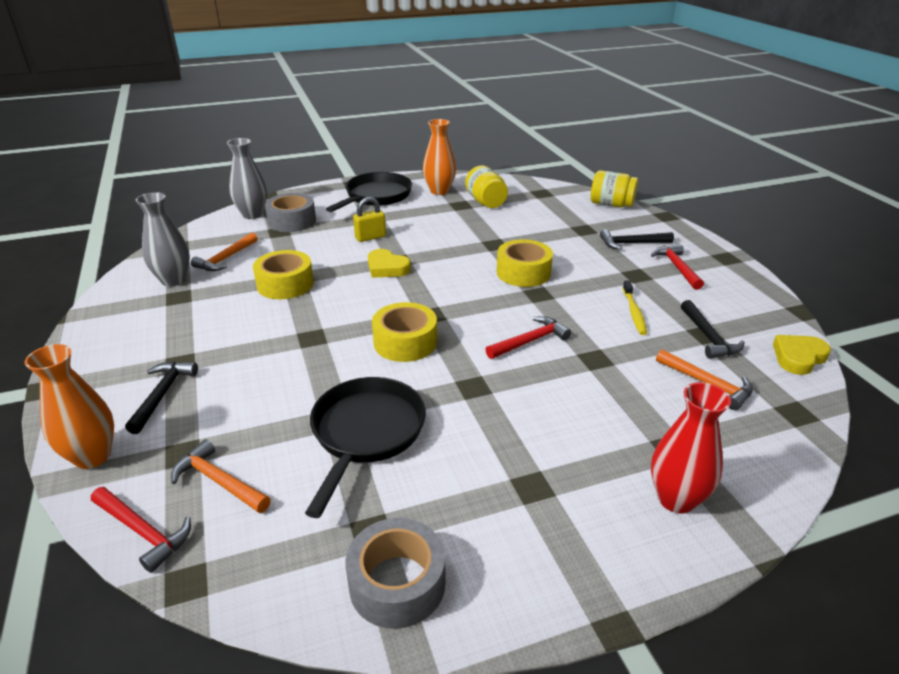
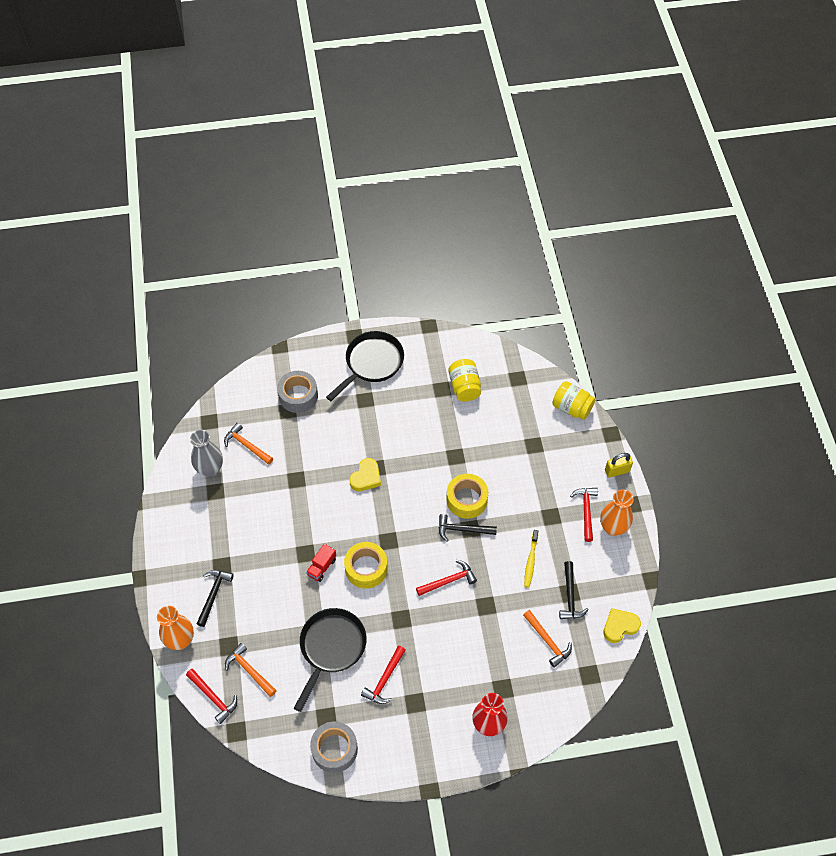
camera: 10 degrees right, 25 degrees up
orange hammer [191,232,258,271] -> orange hammer turned 90 degrees clockwise [224,423,273,465]
grey vase [227,138,267,219] -> none
yellow tape [253,250,314,299] -> none
yellow padlock [353,197,386,242] -> yellow padlock moved to [605,453,633,478]
yellow heart [368,249,411,278] -> yellow heart turned 105 degrees counterclockwise [349,458,381,491]
orange vase [423,119,456,195] -> orange vase moved to [600,489,634,536]
black hammer [600,229,674,250] -> black hammer moved to [438,514,497,542]
none -> red truck [306,544,336,582]
none -> red hammer [361,645,406,704]

